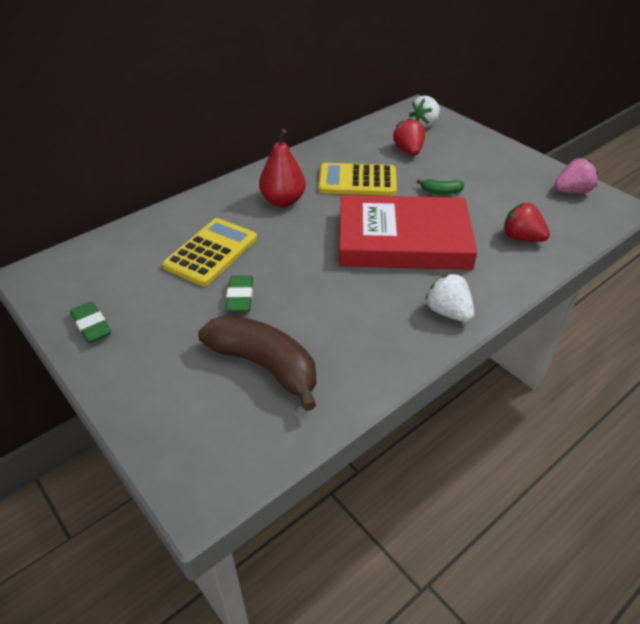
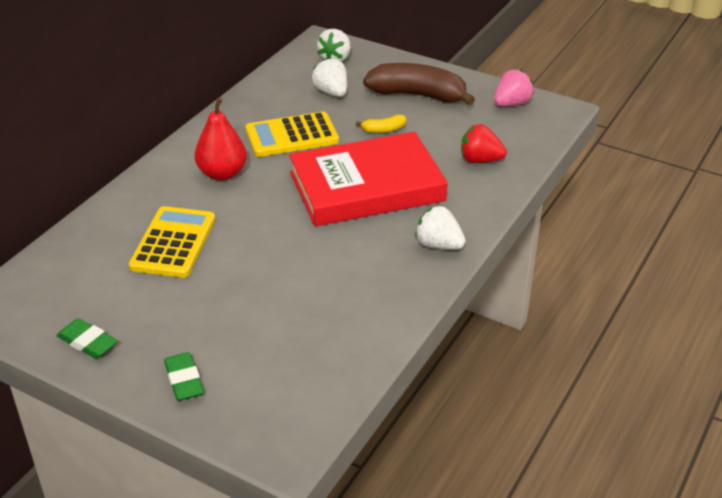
camera: 20 degrees left, 5 degrees down
brown banana [198,315,316,411] -> brown banana moved to [363,63,475,105]
green eraser [226,275,253,312] -> green eraser moved to [164,352,204,401]
red strawberry [393,118,425,155] -> white strawberry [312,58,347,97]
green banana [416,179,464,194] -> yellow banana [356,114,406,133]

